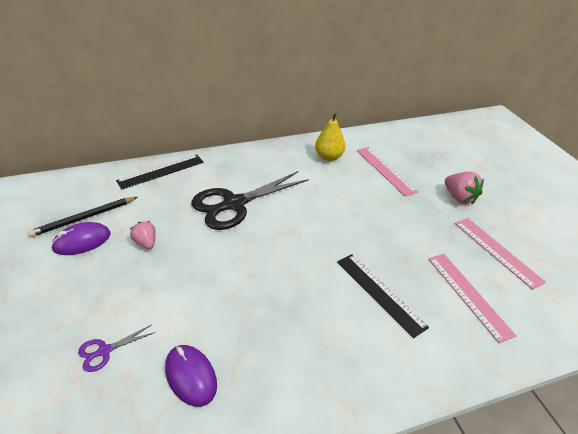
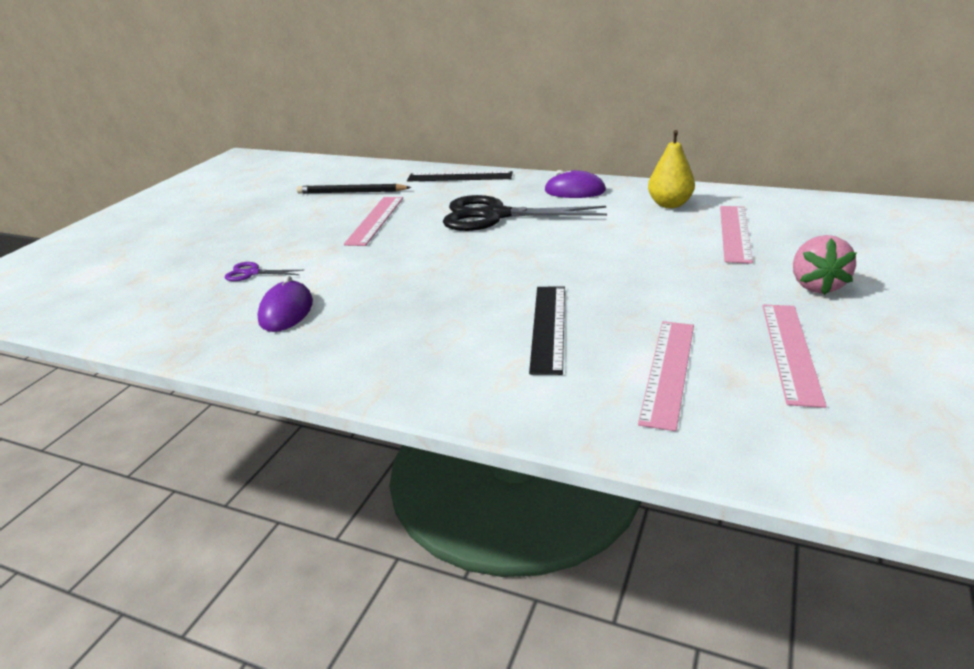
camera: 45 degrees right, 10 degrees down
purple mouse [51,222,110,255] -> purple mouse moved to [544,170,606,198]
pink strawberry [130,221,156,249] -> pink ruler [344,197,403,246]

